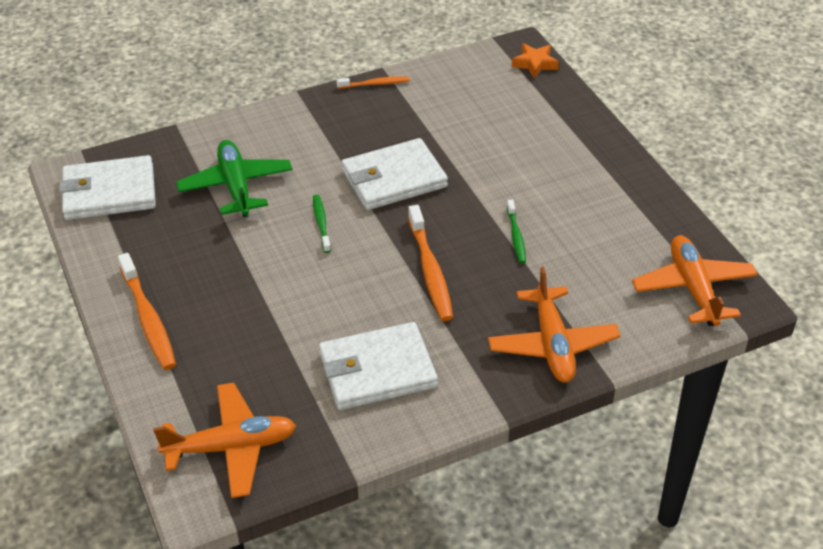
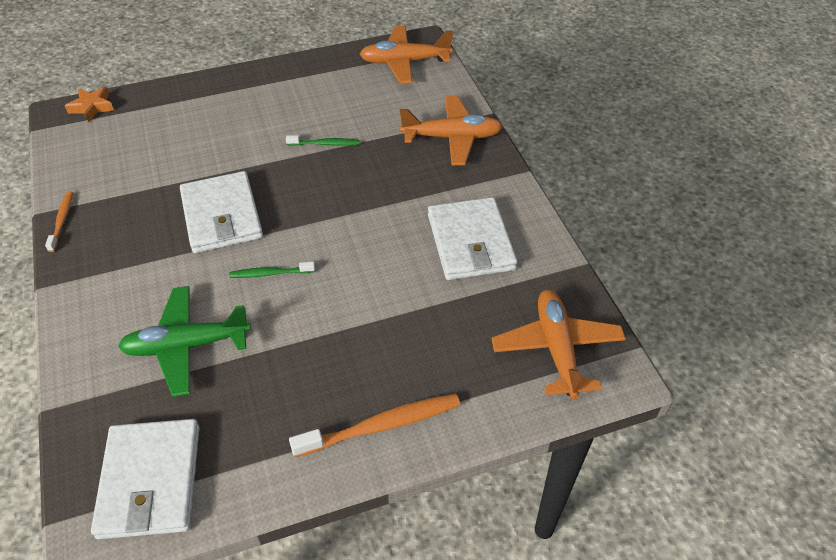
camera: 85 degrees left, 5 degrees up
orange toothbrush [408,205,453,321] -> none

